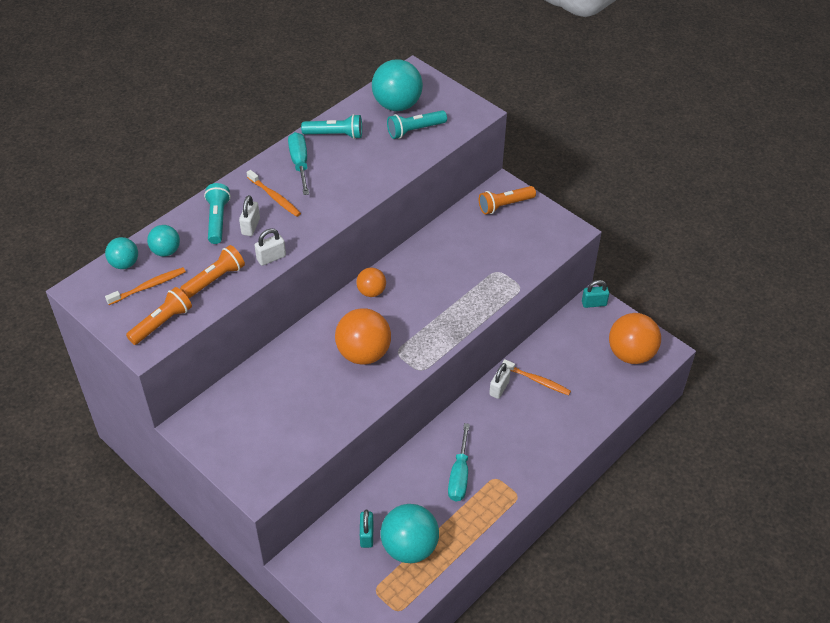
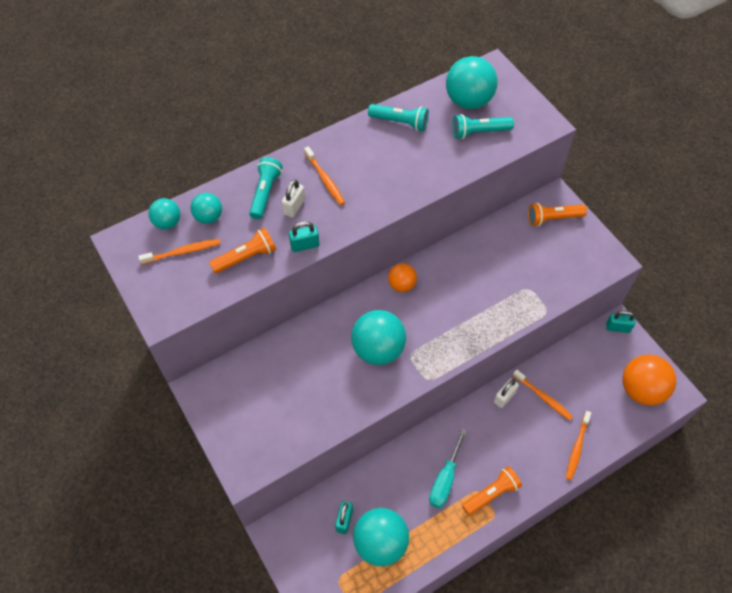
camera: 15 degrees right, 10 degrees up
orange flashlight [126,287,192,345] -> orange flashlight moved to [462,466,522,515]
white padlock [255,228,286,266] -> turquoise padlock [289,221,319,252]
turquoise screwdriver [288,132,309,195] -> none
orange ball [335,309,391,364] -> turquoise ball [351,310,406,365]
none -> orange toothbrush [566,411,591,480]

